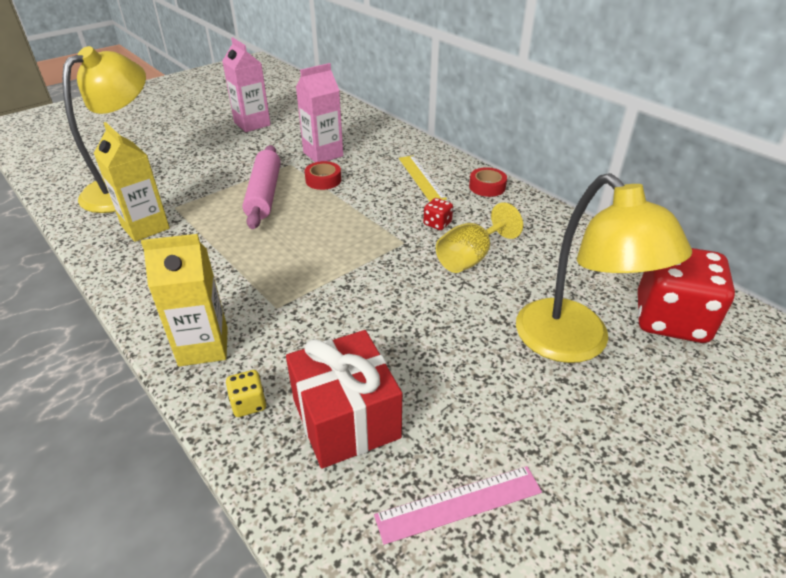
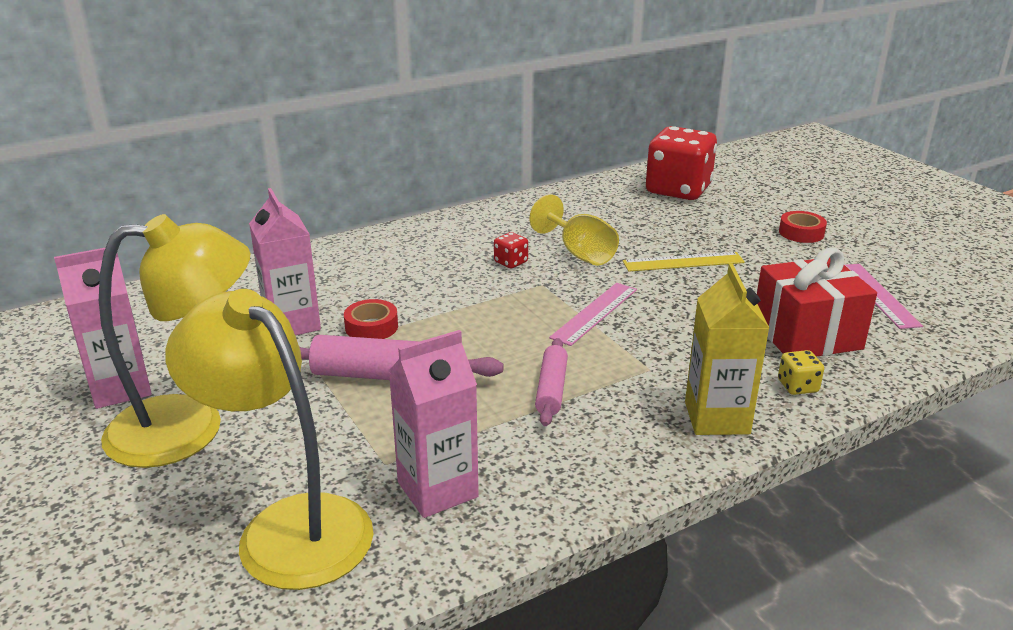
camera: 80 degrees left, 10 degrees down
yellow carton [94,122,170,242] -> pink carton [389,330,479,518]
yellow ruler [399,155,447,201] -> yellow ruler moved to [623,252,745,272]
red tape [469,167,507,197] -> red tape moved to [779,211,827,243]
yellow lamp [516,173,692,363] -> yellow lamp moved to [99,214,251,468]
none -> pink rolling pin [535,338,568,426]
none -> pink ruler [549,283,637,346]

